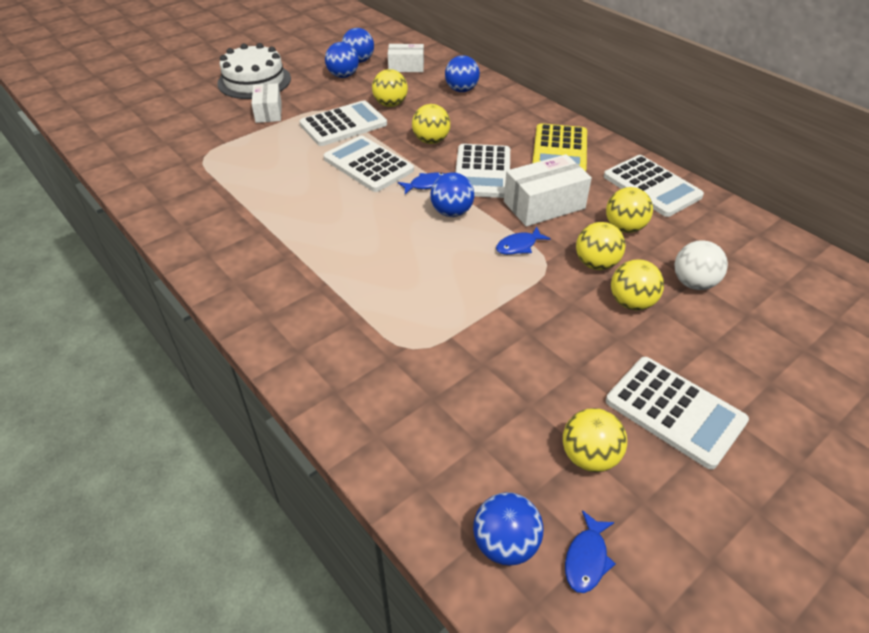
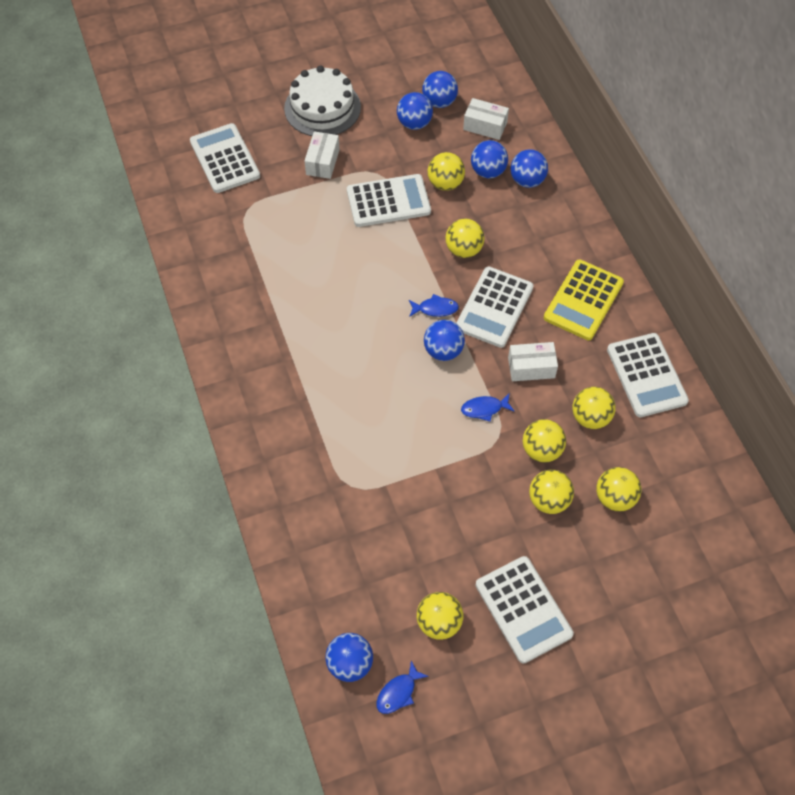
camera: 20 degrees right, 15 degrees up
white calculator [324,136,414,192] -> white calculator moved to [190,123,260,193]
white box [504,154,592,226] -> white box [508,342,558,381], size x0.66
white ball [674,240,728,290] -> yellow ball [596,467,642,512]
none -> blue ball [471,140,508,179]

